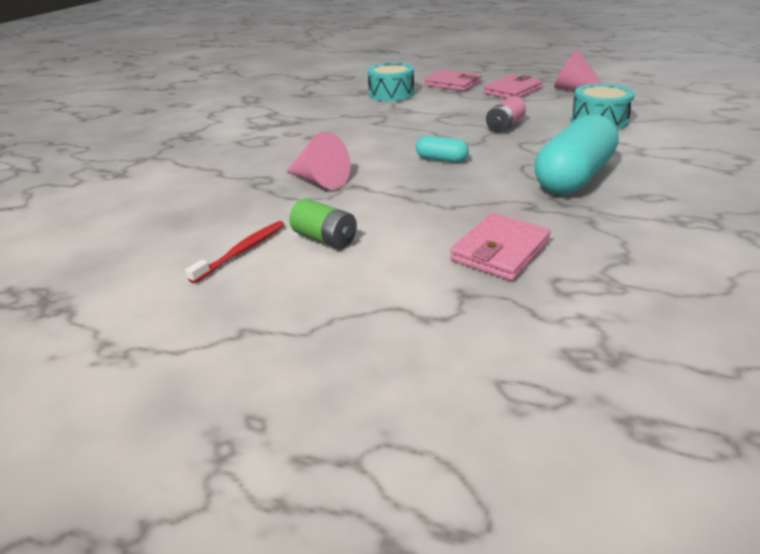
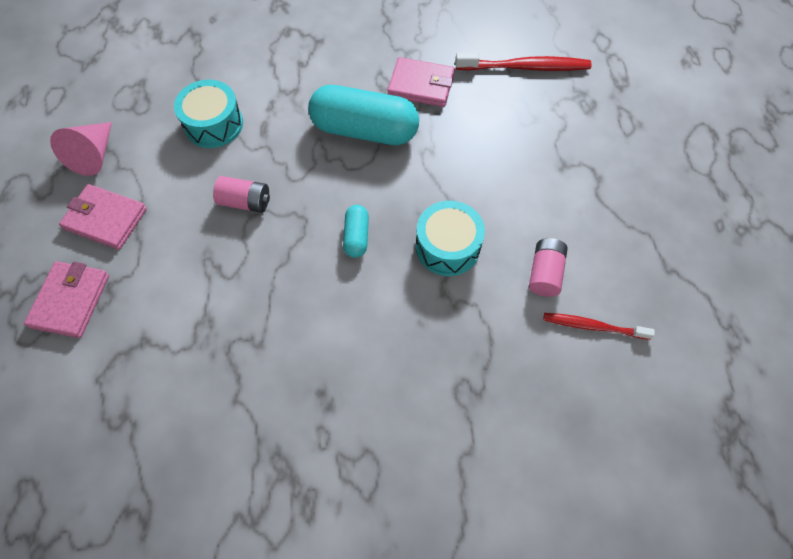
camera: 115 degrees left, 30 degrees up
pink cone [287,132,351,189] -> none
green battery [289,198,357,249] -> pink battery [529,238,568,297]
turquoise drum [368,63,414,101] -> turquoise drum moved to [416,201,485,276]
pink wallet [450,213,551,281] -> pink wallet moved to [387,57,455,107]
none -> red toothbrush [455,52,591,71]

